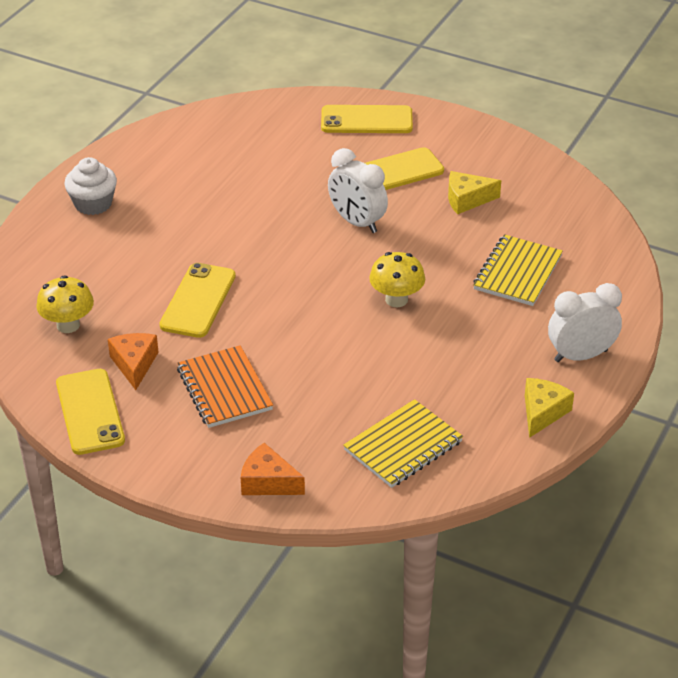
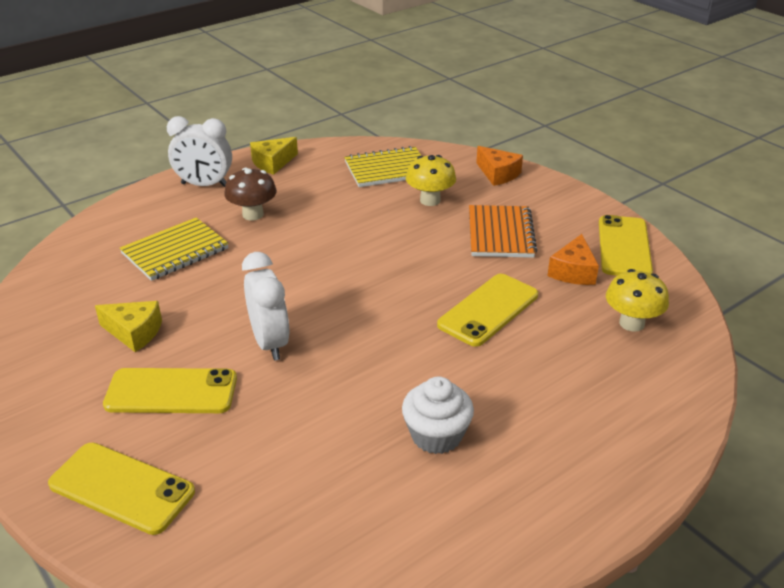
camera: 155 degrees left, 5 degrees down
white cupcake [64,157,117,215] -> white cupcake moved to [402,376,474,454]
yellow mushroom [369,252,425,307] -> yellow mushroom moved to [406,155,456,206]
none -> brown mushroom [224,168,277,221]

